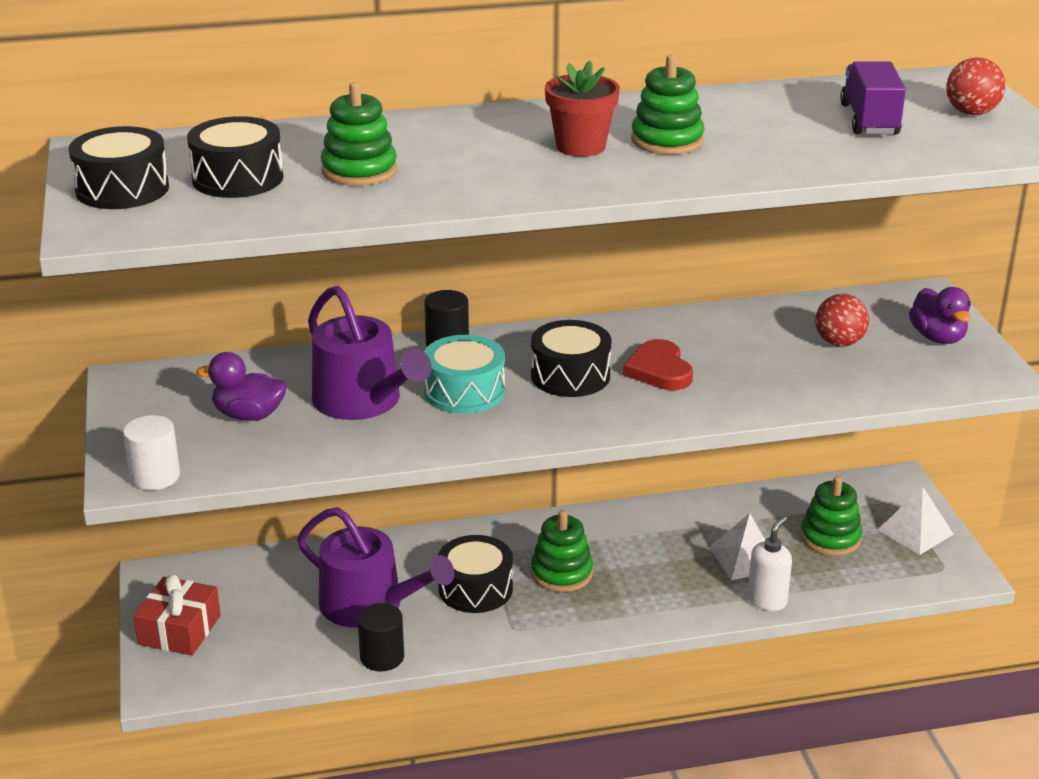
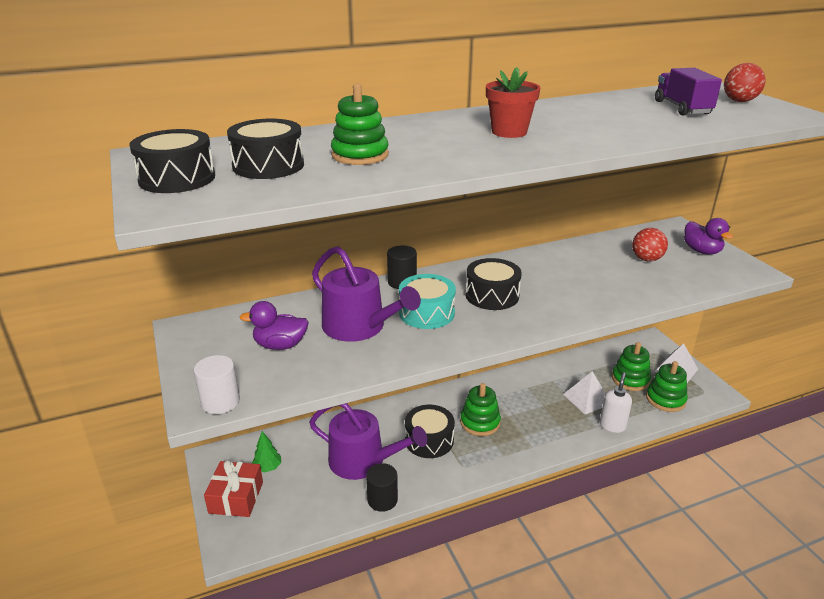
camera: 10 degrees left, 0 degrees up
red heart [623,339,693,390] -> none
green stacking toy [631,55,705,155] -> green stacking toy moved to [646,361,688,412]
none -> green tree [252,431,281,472]

